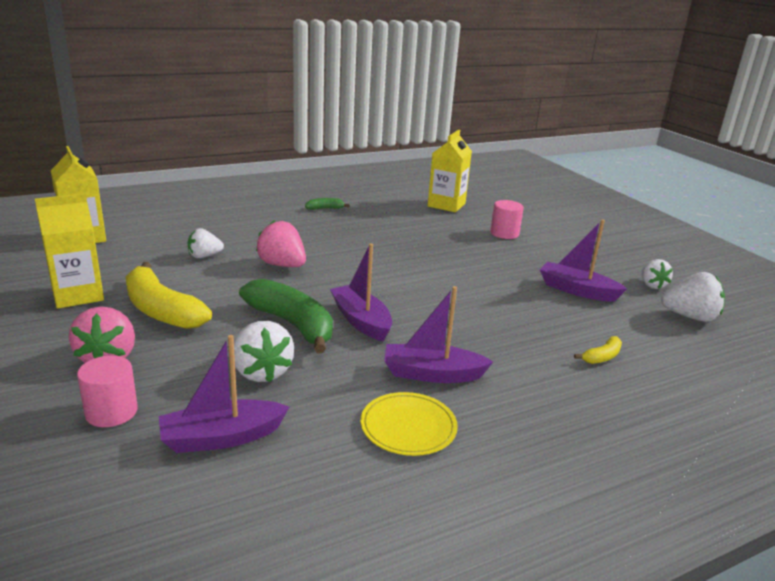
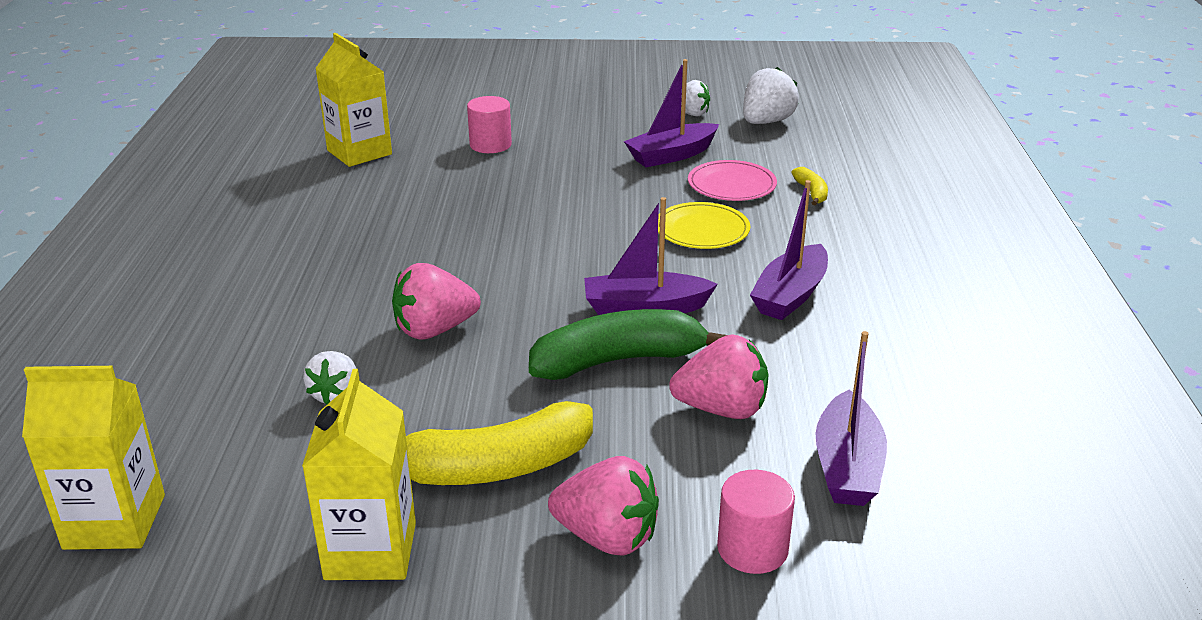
camera: 60 degrees left, 5 degrees up
white strawberry [234,321,294,382] -> pink strawberry [669,335,768,419]
green banana [305,198,350,210] -> none
yellow plate [360,392,458,456] -> yellow plate moved to [658,202,751,249]
none -> pink plate [688,160,777,201]

